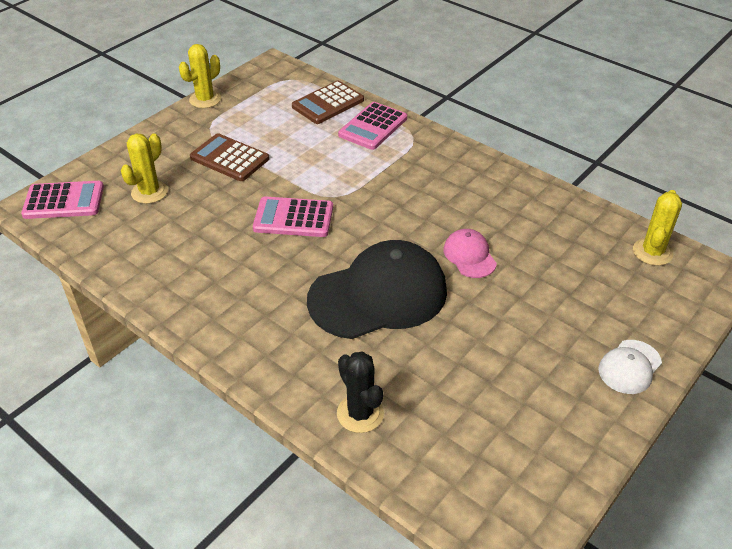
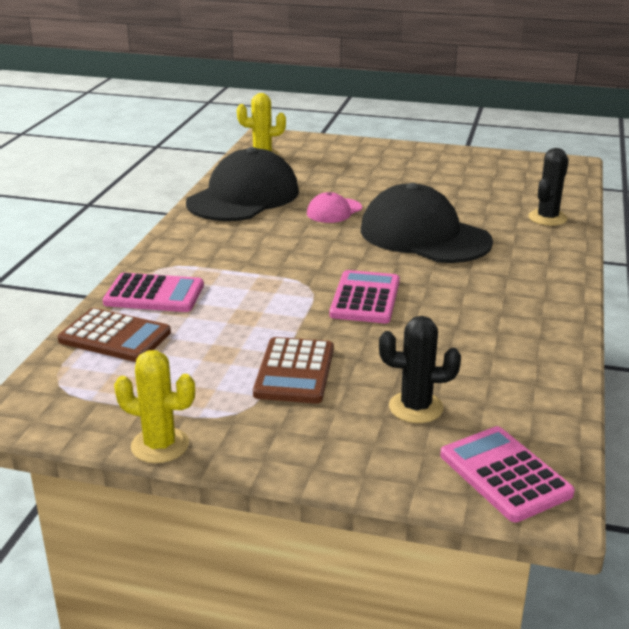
camera: 115 degrees left, 15 degrees down
yellow cactus [121,133,168,204] -> black cactus [379,316,461,423]
pink calculator [253,196,333,237] -> pink calculator turned 150 degrees counterclockwise [330,270,400,323]
white cap [598,340,662,394] -> none
none -> black cap [186,147,299,221]

